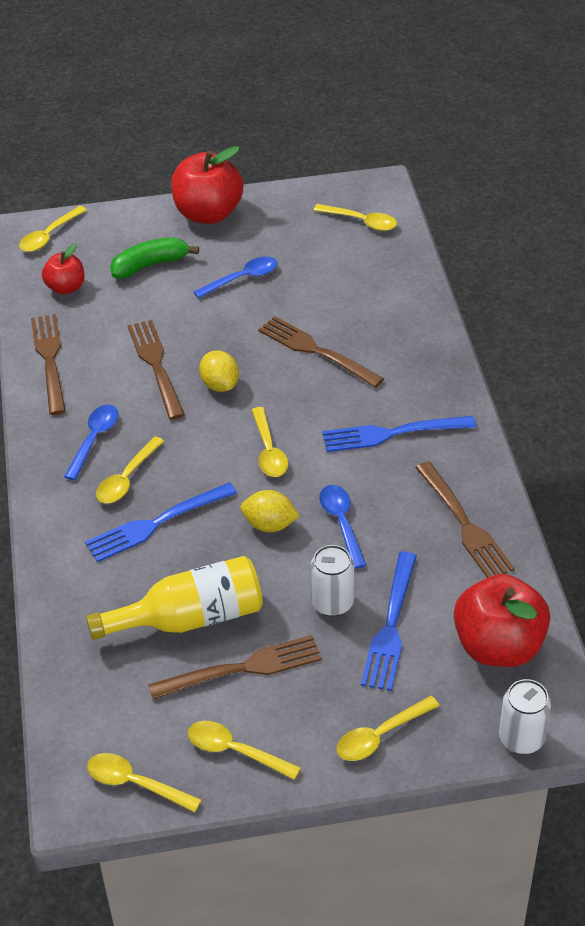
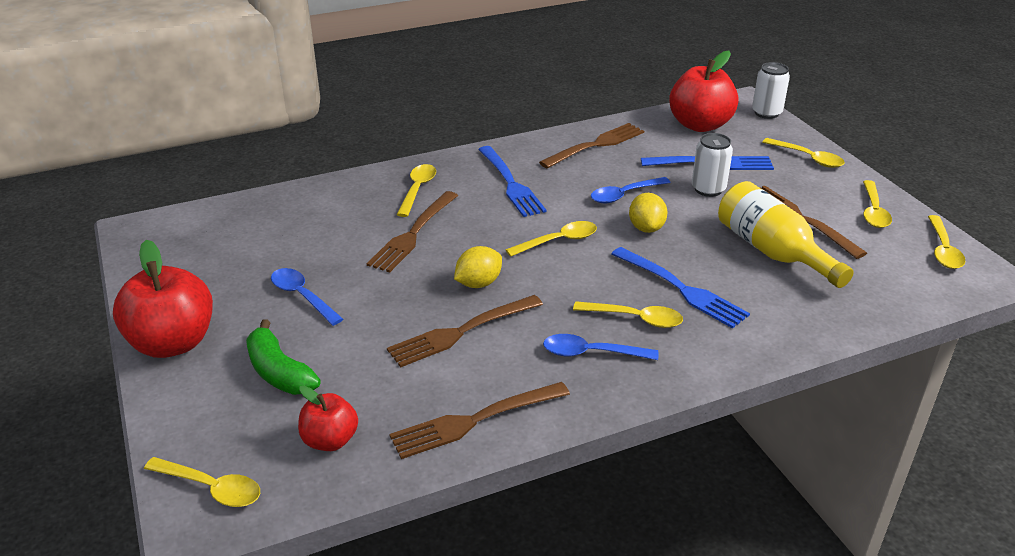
camera: 105 degrees left, 10 degrees down
yellow spoon [313,204,397,231] -> yellow spoon moved to [397,164,436,217]

